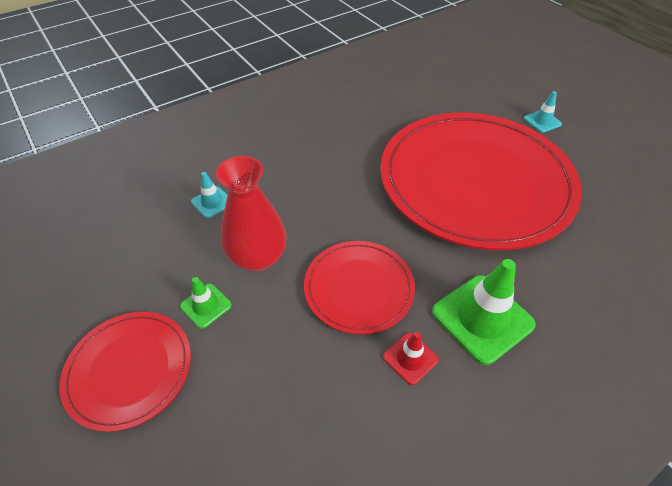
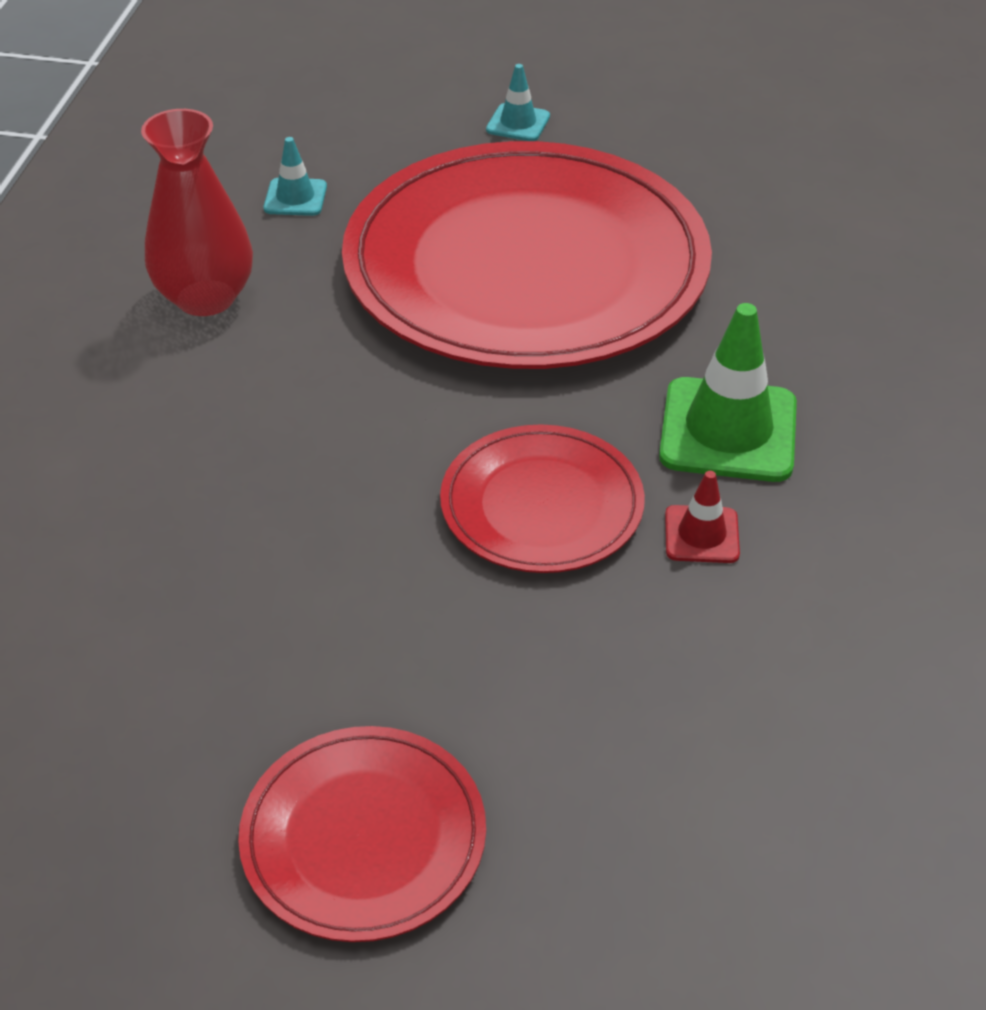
camera: 45 degrees left, 5 degrees down
green traffic cone [180,277,232,329] -> none
turquoise traffic cone [191,172,227,219] -> turquoise traffic cone moved to [263,137,327,216]
red vase [216,156,286,271] -> red vase moved to [141,109,253,316]

